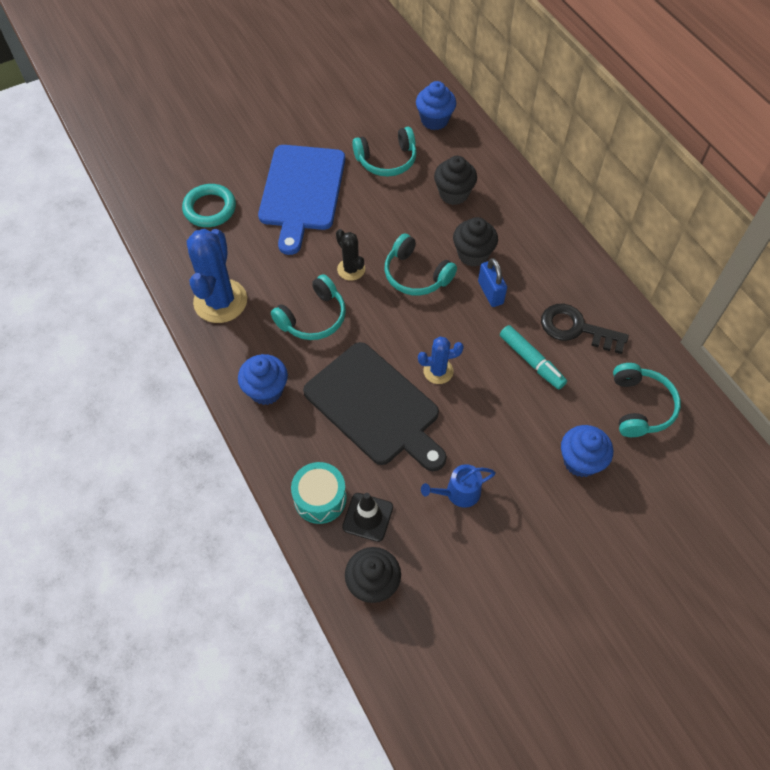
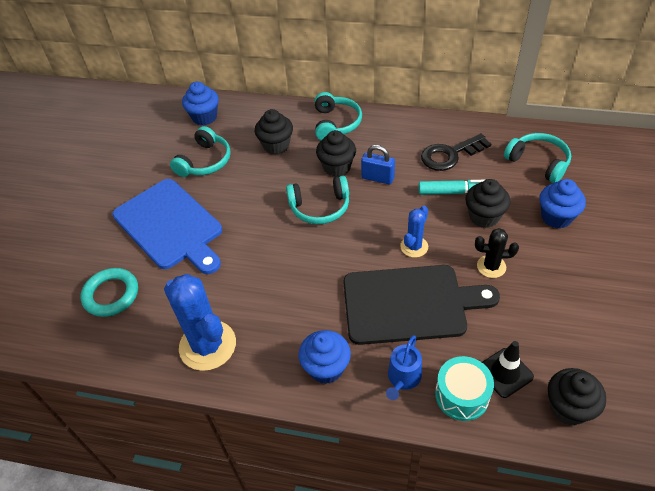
camera: 45 degrees left, 10 degrees down
turquoise headphones [271,274,346,340] -> turquoise headphones moved to [315,92,362,140]
black cactus [336,229,365,281] -> black cactus moved to [475,228,519,278]
blue watering can [421,464,496,508] -> blue watering can moved to [386,335,422,400]
none -> black cupcake [465,179,510,228]

